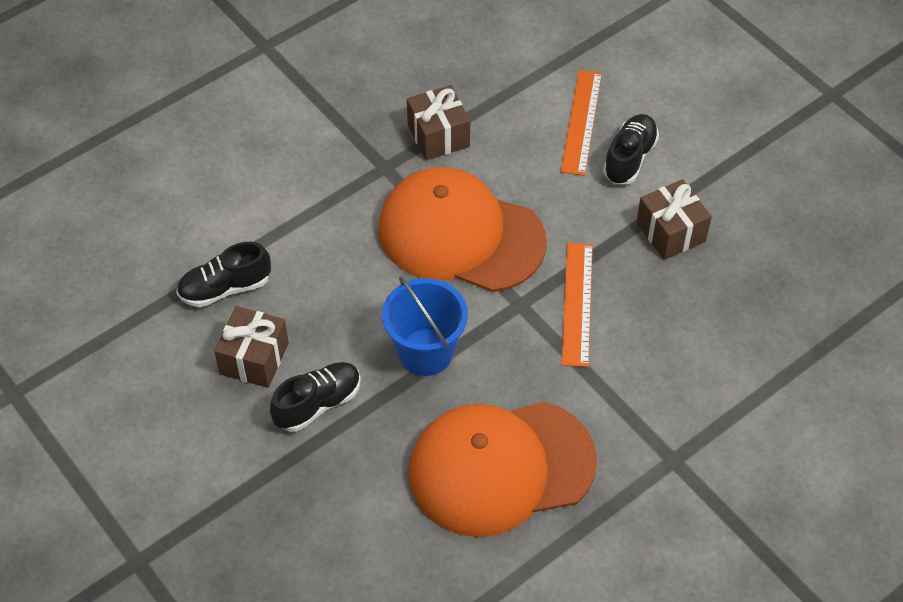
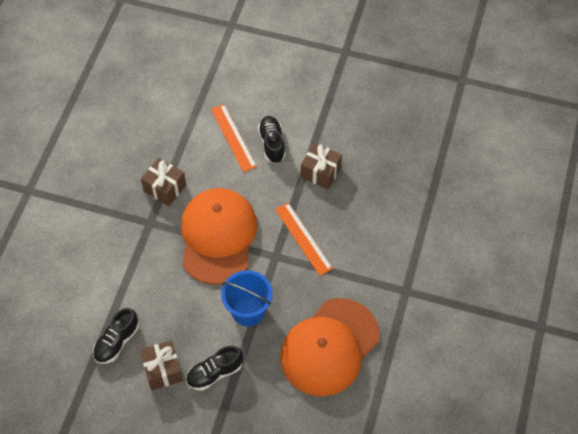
camera: 35 degrees left, 5 degrees up
black shoe [270,362,361,432] -> black shoe turned 135 degrees counterclockwise [186,346,243,391]
orange cap [379,167,547,292] -> orange cap turned 105 degrees clockwise [181,188,257,285]

